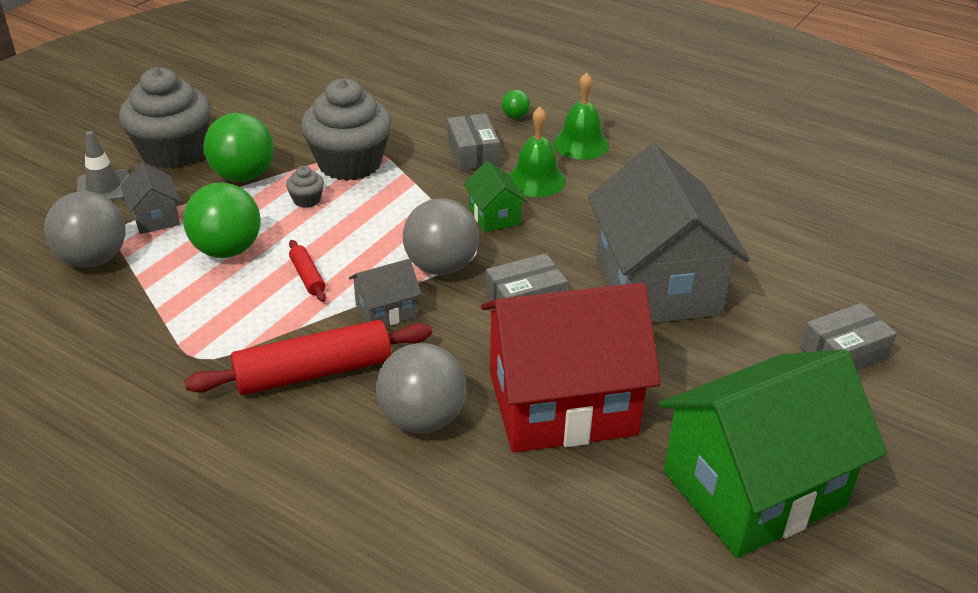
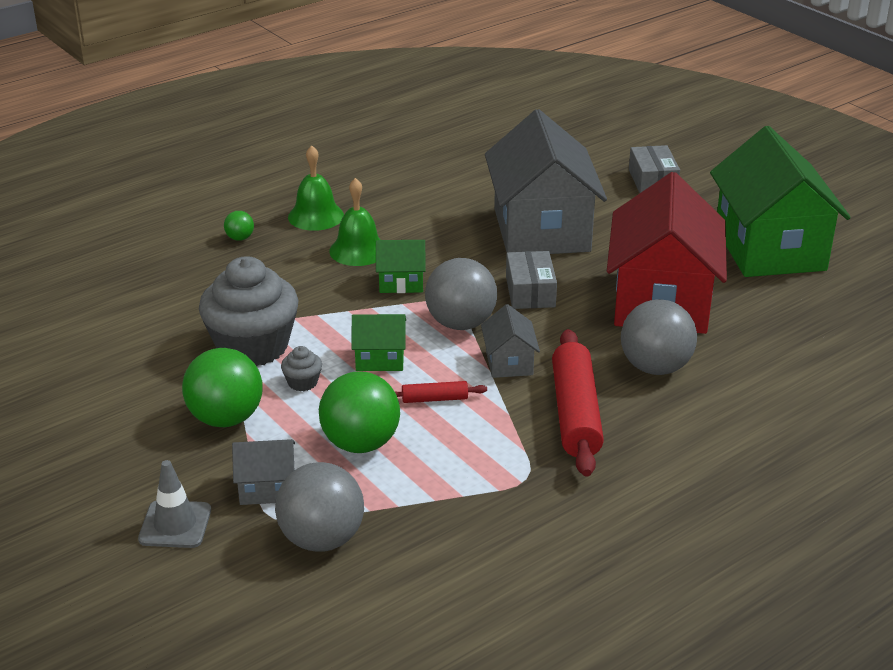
camera: 70 degrees left, 5 degrees down
grey cupcake [119,67,211,169] -> none
grey box [447,113,500,170] -> none
grey house [588,144,750,323] -> grey house turned 75 degrees clockwise [485,109,607,254]
none -> green house [351,314,406,371]

